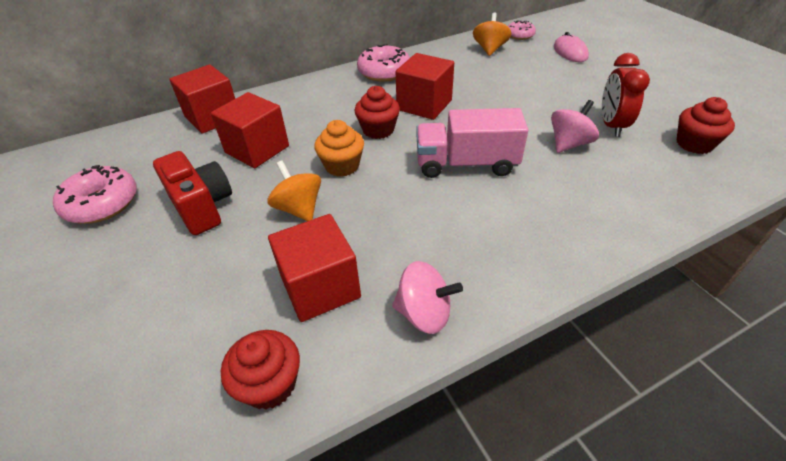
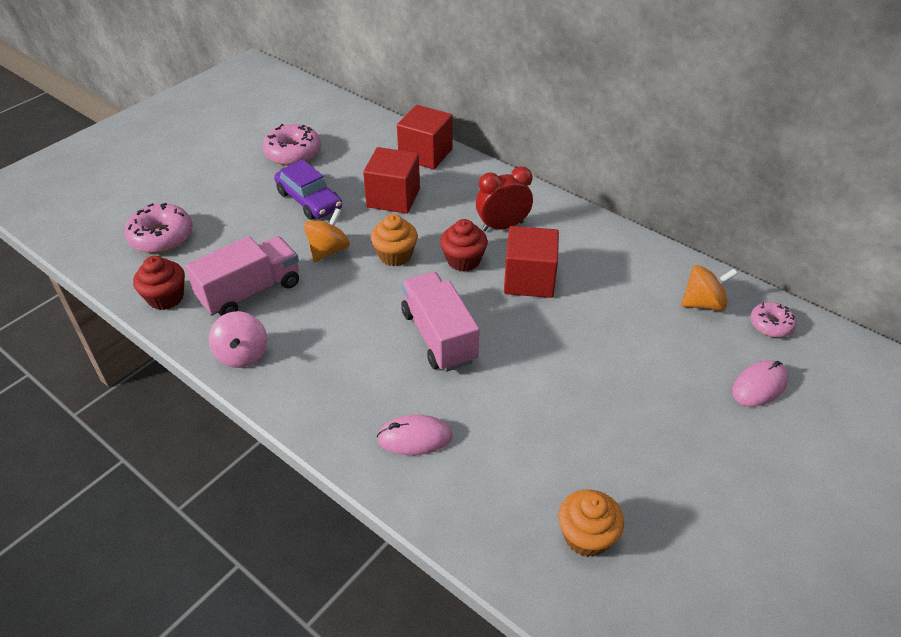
camera: 65 degrees right, 0 degrees up
red camera [153,151,232,235] -> purple car [274,160,342,220]
red cube [268,214,361,322] -> pink truck [185,236,299,316]
pink donut [357,44,410,82] -> pink donut moved to [124,203,193,253]
pink spinning top [551,100,599,153] -> none
red clock [602,53,650,137] -> red clock moved to [476,166,533,231]
red cupcake [677,97,735,154] -> orange cupcake [558,489,624,557]
none -> pink mouse [377,415,453,455]

